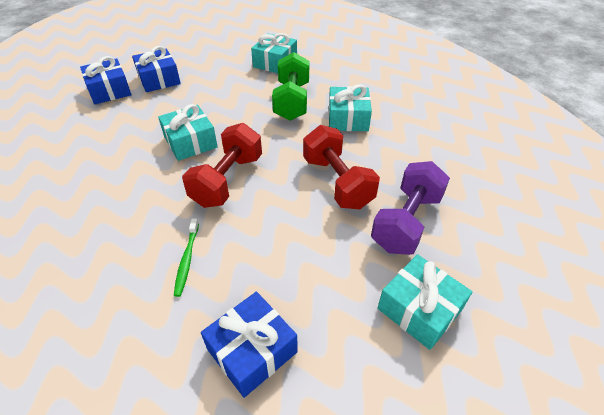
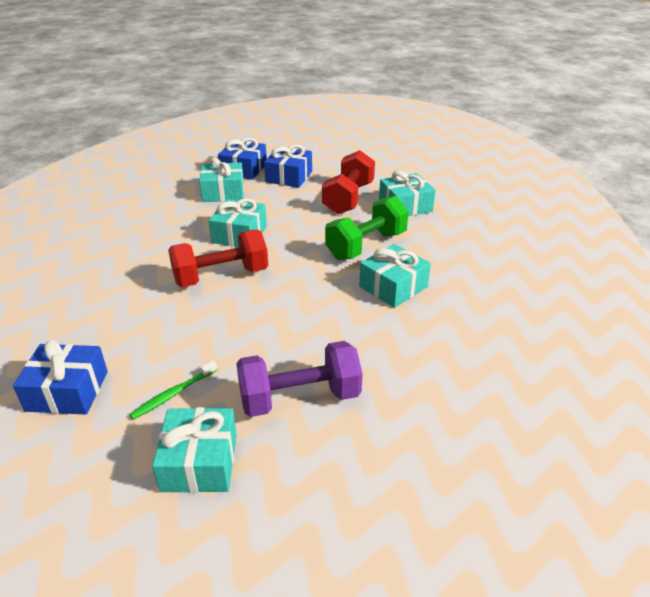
camera: 45 degrees right, 10 degrees down
green toothbrush [174,218,199,297] -> green toothbrush moved to [129,360,218,420]
red dumbbell [303,125,380,209] -> red dumbbell moved to [322,150,375,214]
none -> turquoise gift [199,157,244,202]

